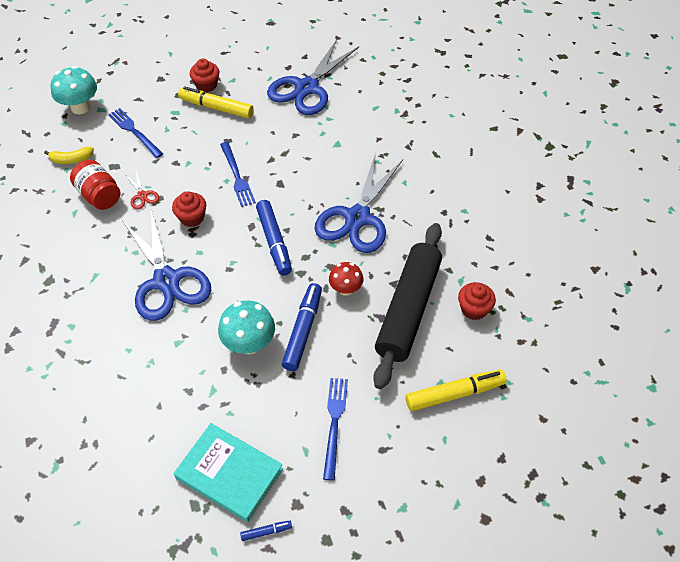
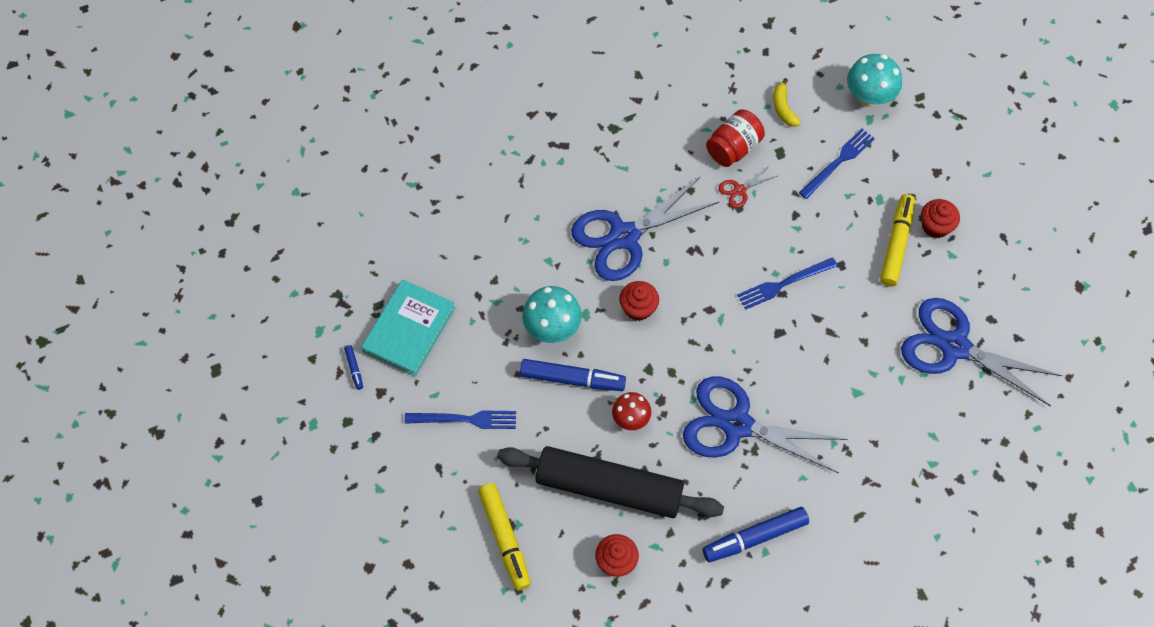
camera: 85 degrees right, 10 degrees up
red cupcake [172,191,206,227] -> red cupcake moved to [619,281,659,321]
blue marker [256,200,292,276] -> blue marker moved to [703,507,809,562]

